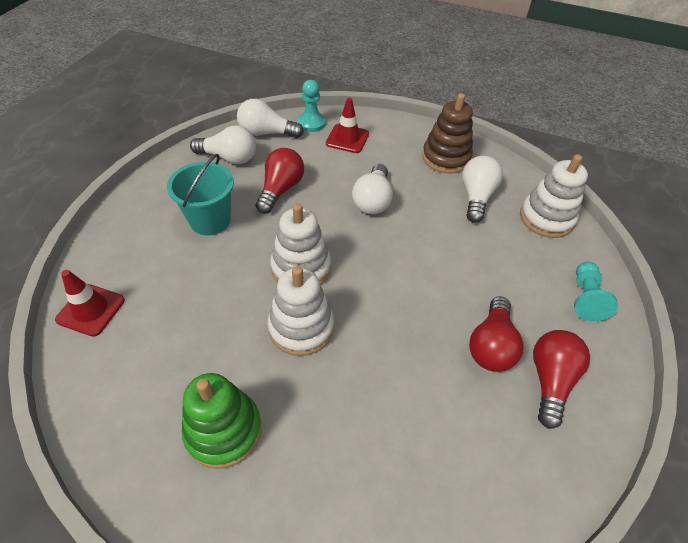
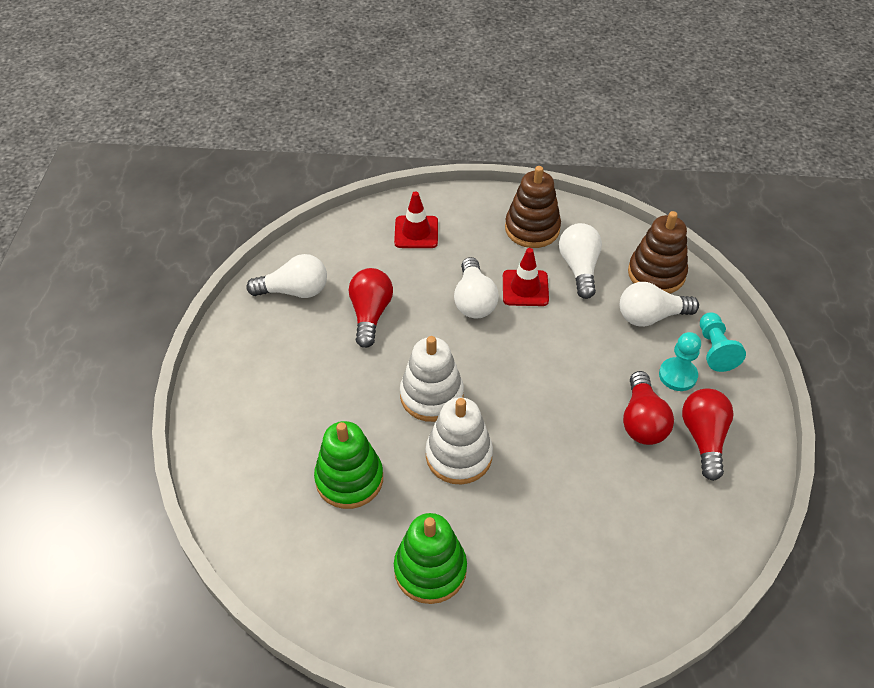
camera: 15 degrees left, 0 degrees up
red traffic cone [55,270,125,337] -> red traffic cone moved to [503,248,549,306]
turquoise bucket [167,154,234,235] -> none
white light bulb [237,99,304,138] -> white light bulb moved to [620,282,699,327]
turquoise pawn [298,80,326,132] -> turquoise pawn moved to [659,332,701,391]
white stacking toy [520,154,588,238] -> brown stacking toy [628,211,688,294]
none -> green stacking toy [314,421,383,509]

